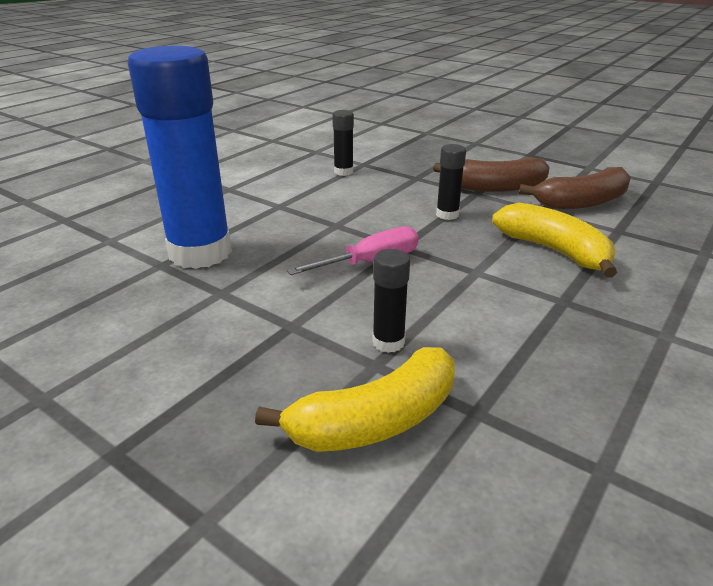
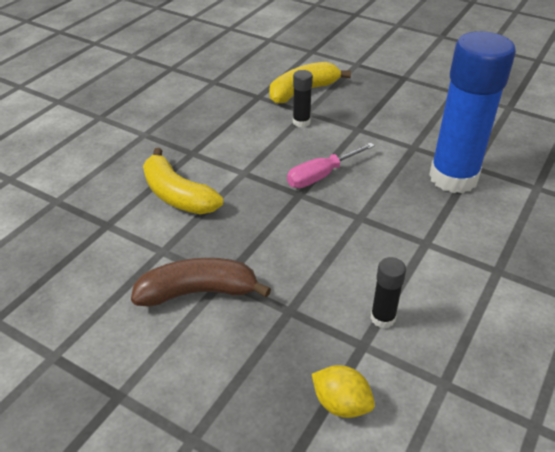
camera: 175 degrees right, 10 degrees up
black glue stick [436,144,466,220] -> none
brown banana [519,167,631,209] -> none
none -> yellow lemon [312,365,375,418]

